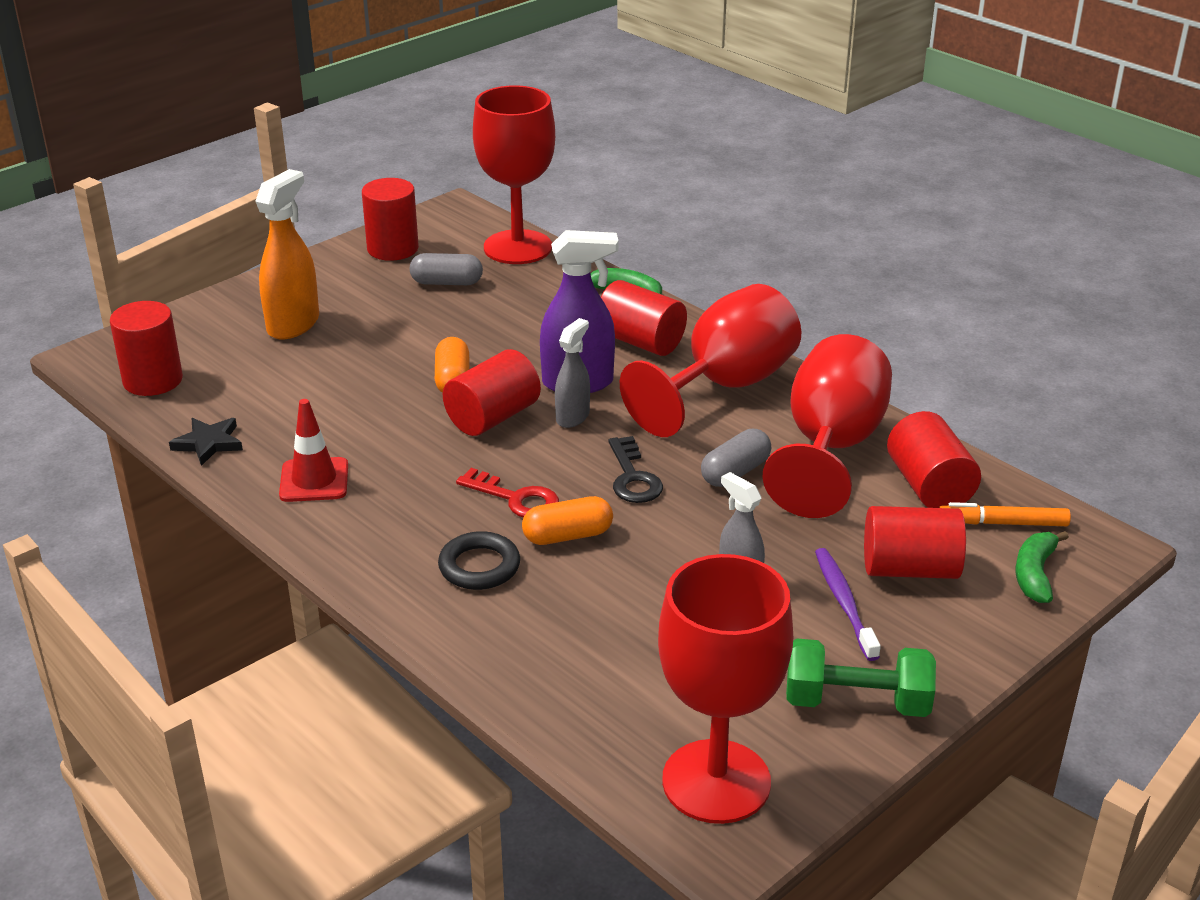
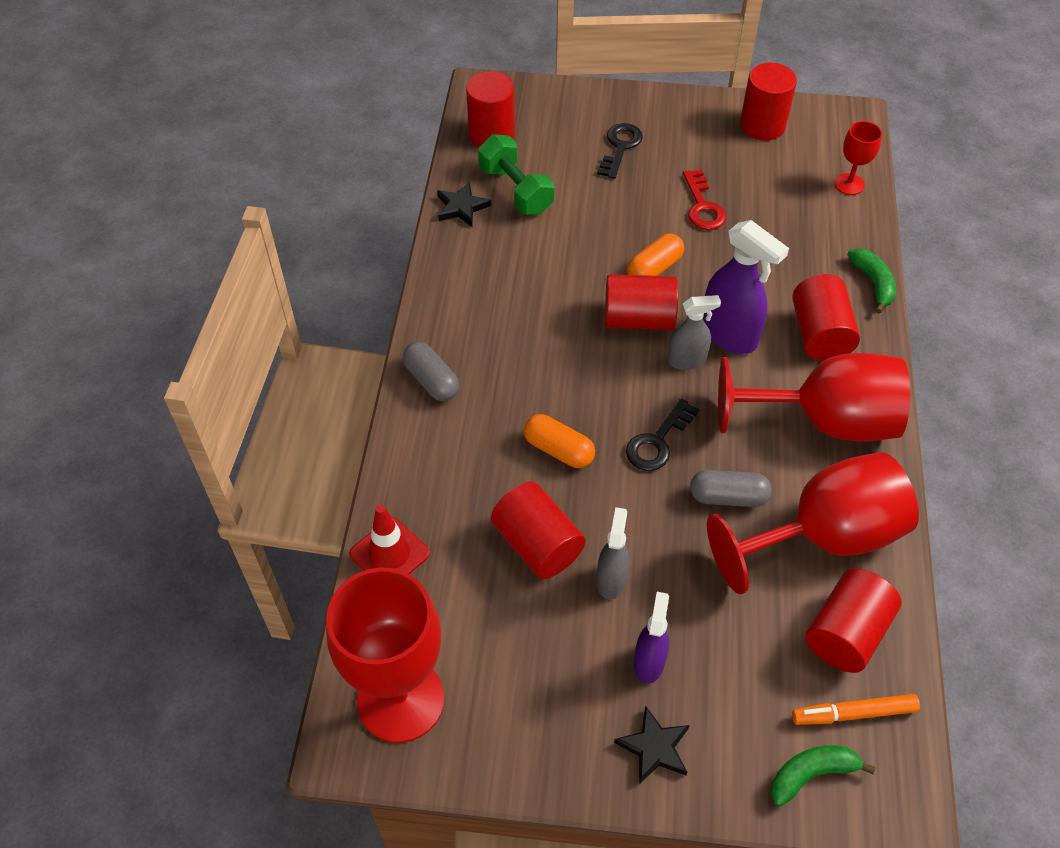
camera: 50 degrees right, 20 degrees up
orange spray bottle [255,169,319,340] -> black key [597,123,643,179]
red traffic cone [279,399,348,502] -> red traffic cone moved to [350,505,430,574]
grey capsule [410,253,483,285] -> grey capsule moved to [403,342,459,401]
black ring [438,531,520,590] -> none
red key [456,468,559,517] -> red key moved to [683,169,726,230]
red goblet [473,85,555,264] -> red goblet [834,121,882,195], size x0.46
green dumbbell [786,638,936,717] -> green dumbbell moved to [478,134,554,215]
purple toothbrush [815,548,881,661] -> purple spray bottle [634,592,669,684]
red cylinder [864,506,966,579] -> red cylinder moved to [491,482,586,579]
orange marker [939,502,1071,526] -> orange marker turned 60 degrees counterclockwise [792,694,920,725]
none -> black star [614,706,690,784]

